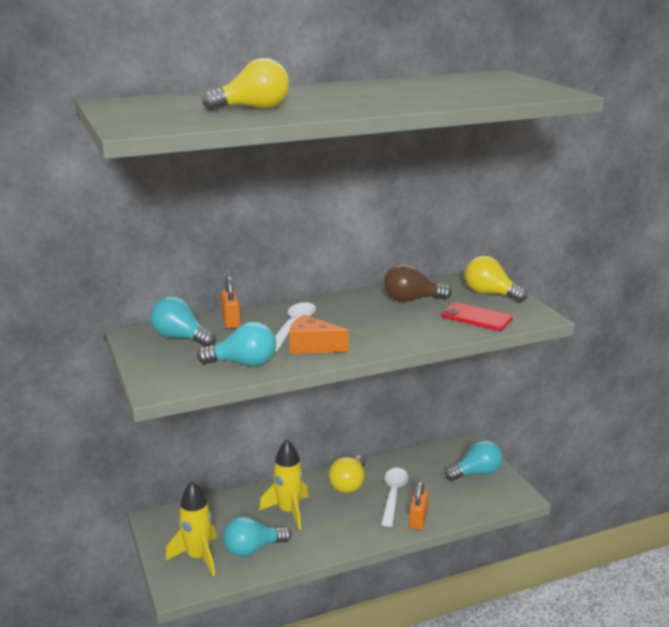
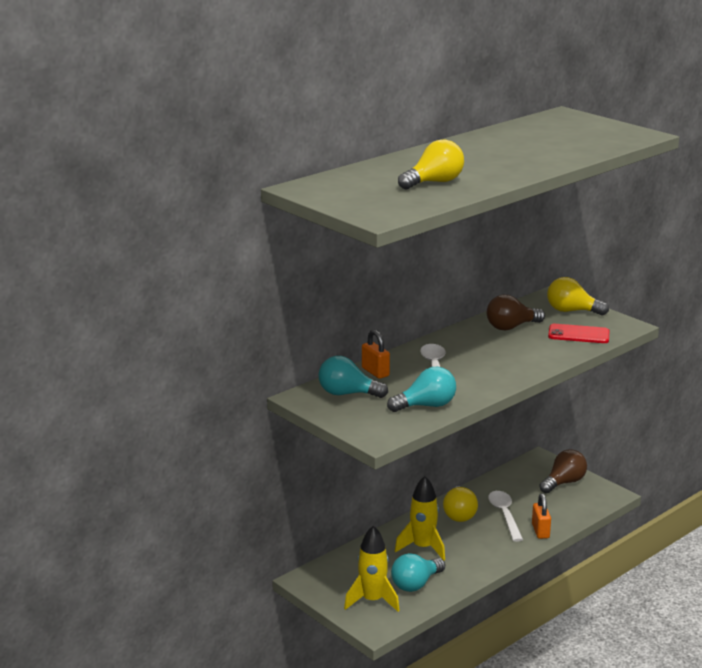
camera: 20 degrees left, 0 degrees up
orange cheese [289,314,349,354] -> none
turquoise light bulb [445,440,503,481] -> brown light bulb [539,449,587,493]

